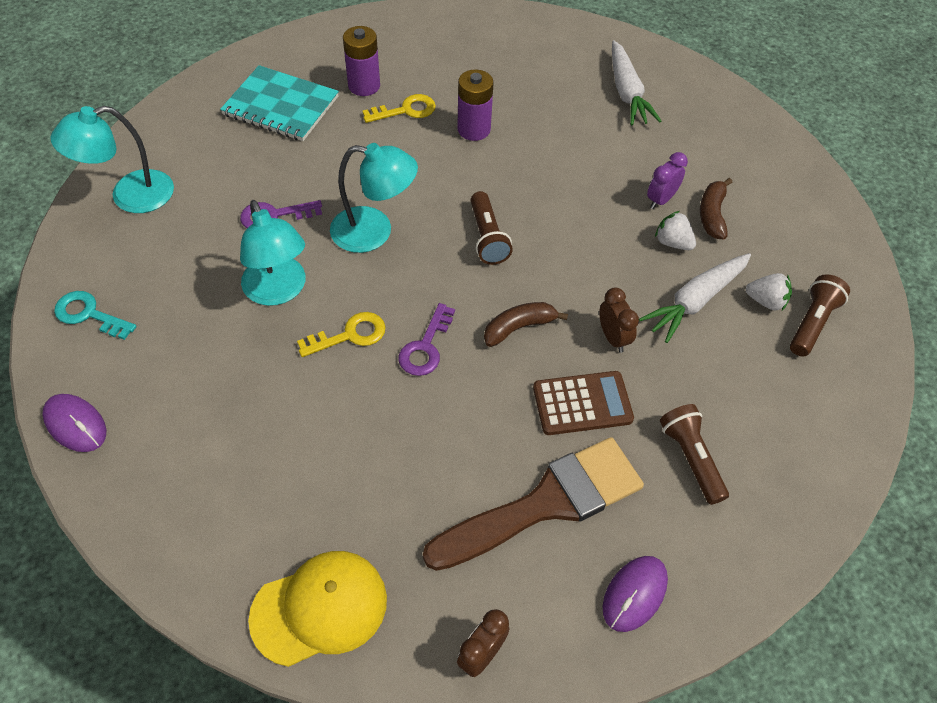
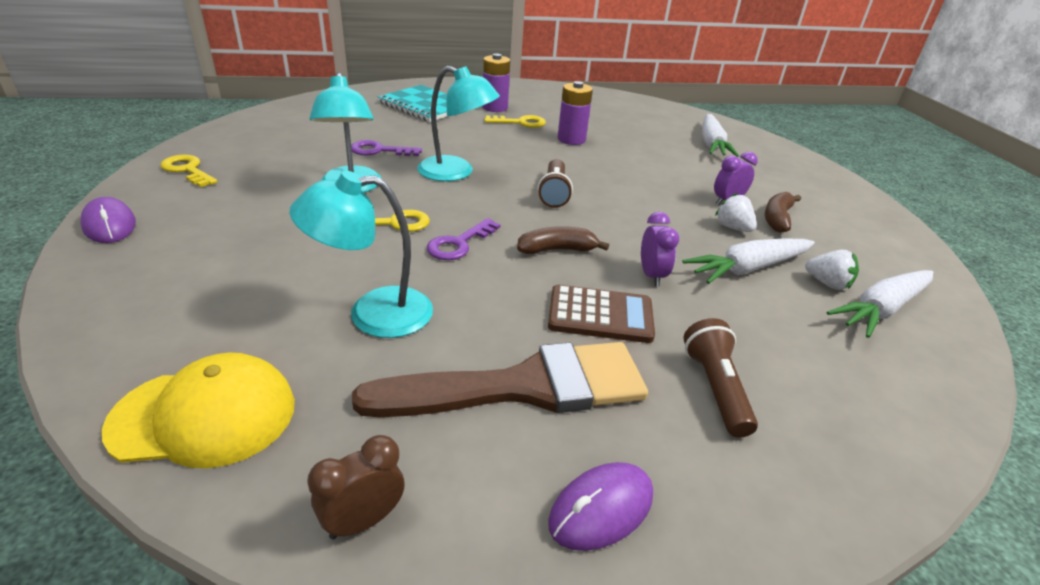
camera: 15 degrees right, 20 degrees down
turquoise lamp [50,106,174,213] -> turquoise lamp moved to [290,171,433,338]
turquoise key [54,291,137,340] -> yellow key [160,155,218,187]
brown clock [599,287,639,353] -> purple clock [641,212,679,286]
brown flashlight [790,274,850,357] -> white carrot [827,270,933,338]

